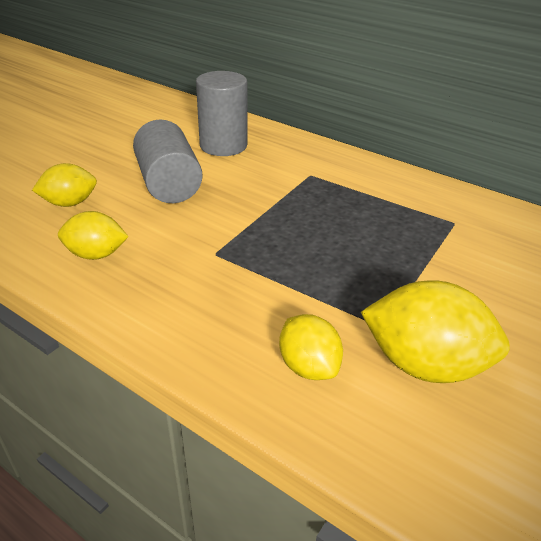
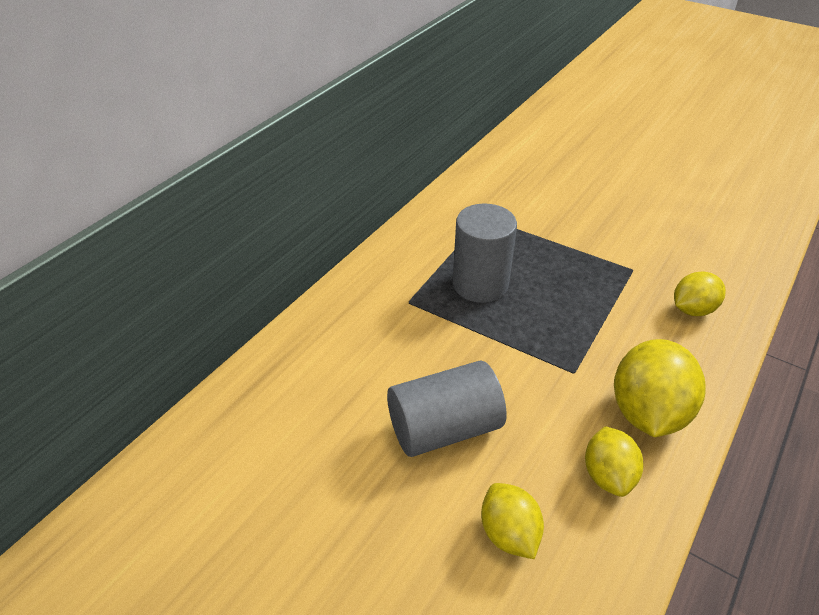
camera: 90 degrees left, 5 degrees up
grey cylinder [196,71,247,156] -> grey cylinder moved to [453,203,517,303]
yellow lemon [361,280,510,383] -> yellow lemon moved to [614,339,705,437]

